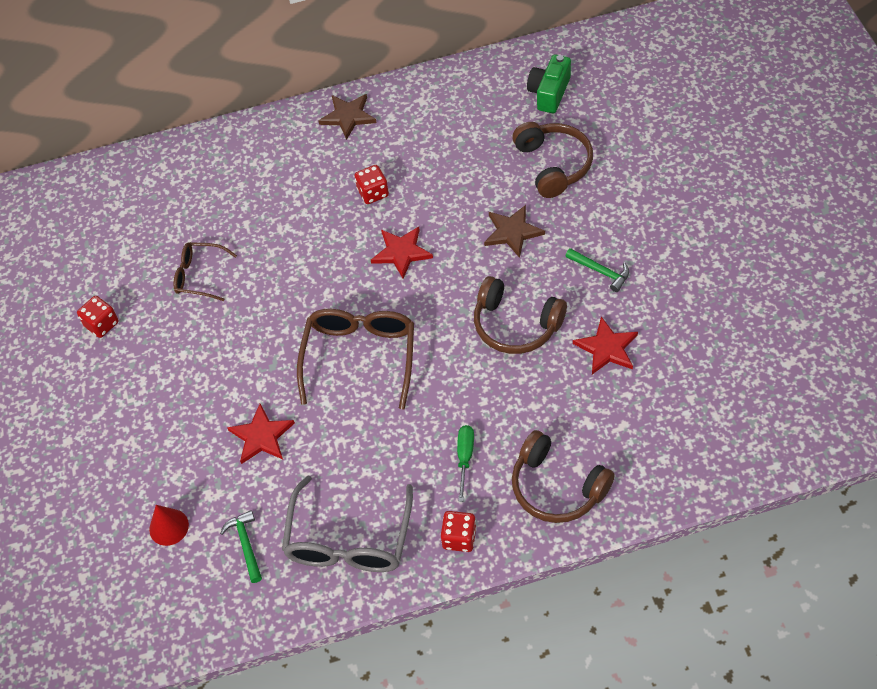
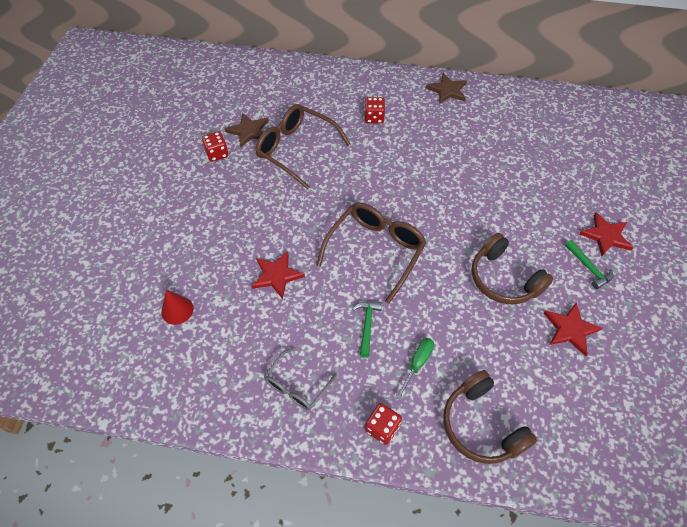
camera: 20 degrees right, 0 degrees up
brown glasses [173,242,237,301] -> brown glasses [255,104,351,190], size x1.73
green hammer [220,510,262,583] -> green hammer moved to [352,302,382,358]
grey glasses [282,475,413,572] -> grey glasses [264,347,337,410], size x0.58
red dice [354,165,389,204] -> red dice moved to [364,97,385,123]
red star [371,227,433,278] -> red star moved to [579,213,633,256]
brown star [484,205,545,258] -> brown star moved to [225,113,268,148]
brown headphones [512,122,593,198] -> none
green camera [527,54,571,113] -> none

